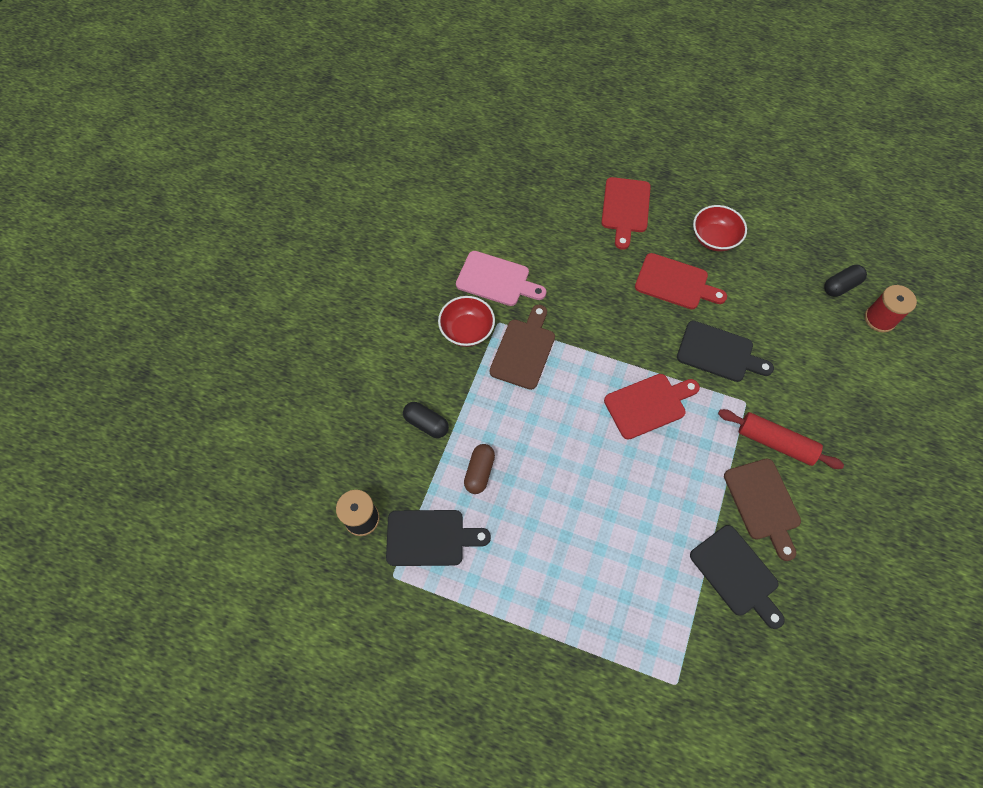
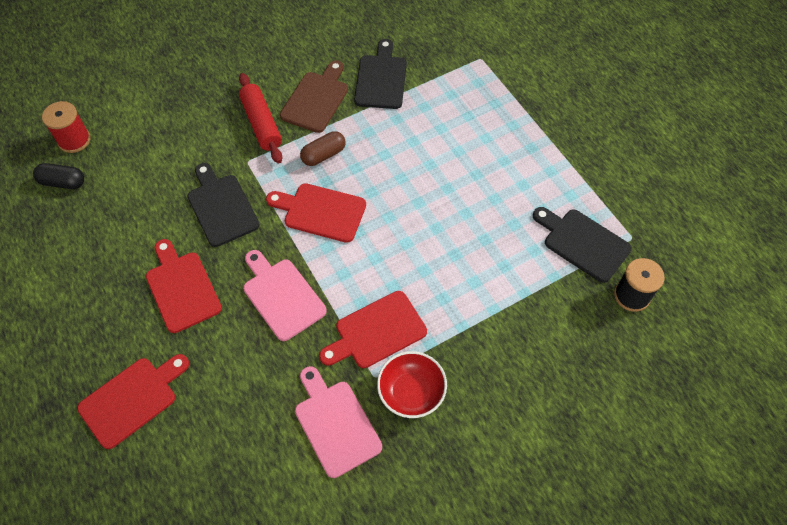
camera: 140 degrees left, 5 degrees down
black capsule [403,402,449,438] -> none
brown capsule [464,444,495,494] -> brown capsule moved to [300,131,346,166]
brown cutting board [490,305,555,390] -> red cutting board [319,291,427,368]
red bowl [693,205,747,251] -> none
none -> pink cutting board [243,250,327,341]

